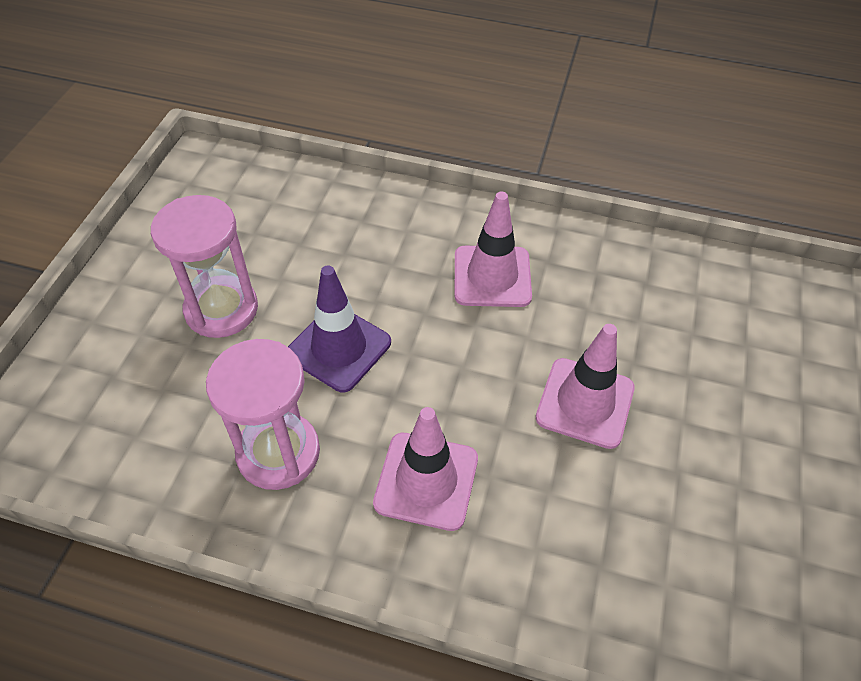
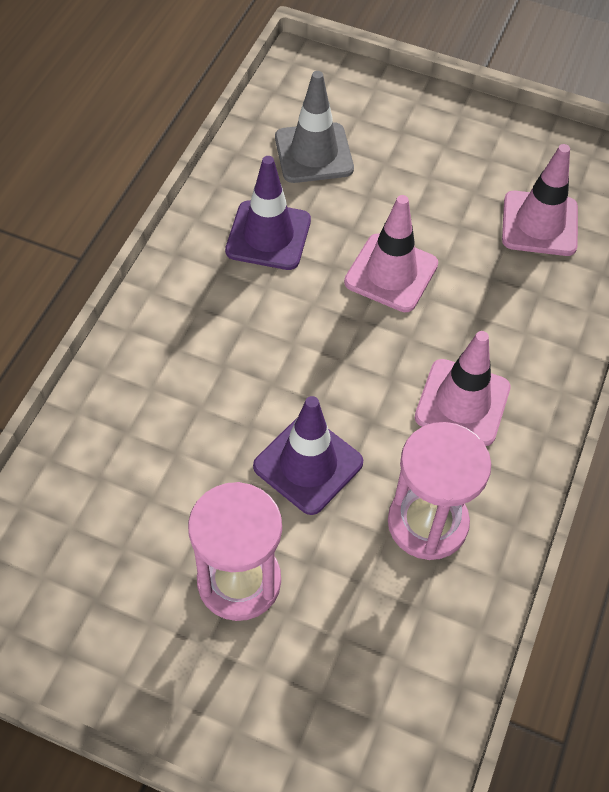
camera: 85 degrees left, 5 degrees up
pink traffic cone [455,192,532,307] -> pink traffic cone moved to [502,144,578,256]
none -> purple traffic cone [225,156,311,270]
none -> grey traffic cone [275,71,354,183]

